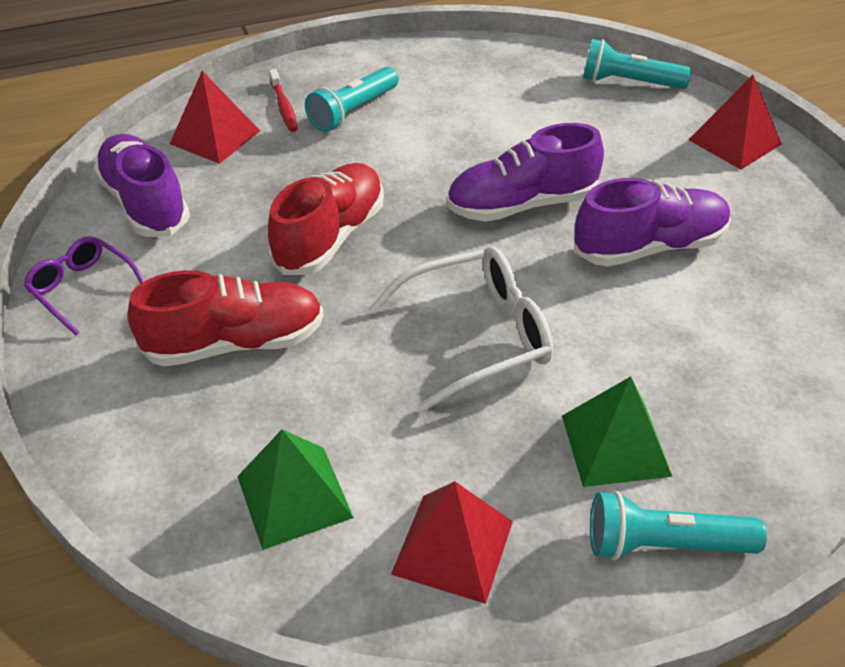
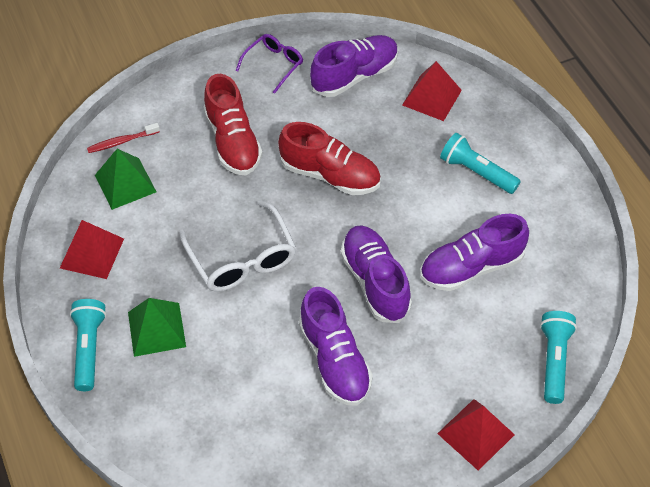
camera: 85 degrees right, 10 degrees up
red toothbrush [269,69,298,132] -> red toothbrush moved to [87,123,160,153]
none -> purple shoe [420,214,529,291]

